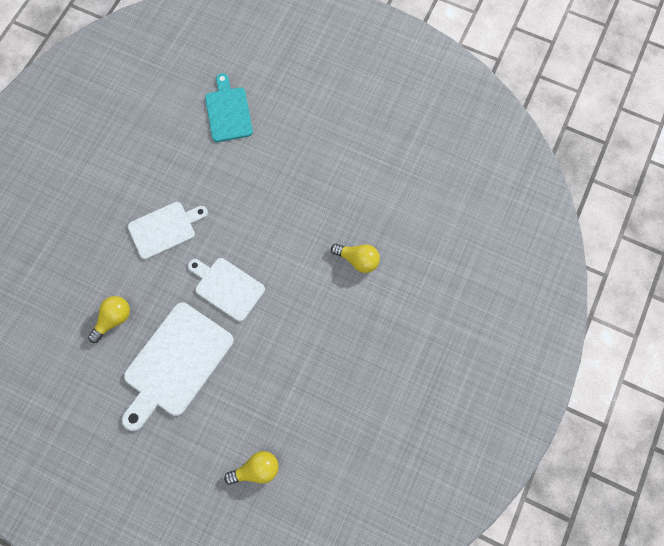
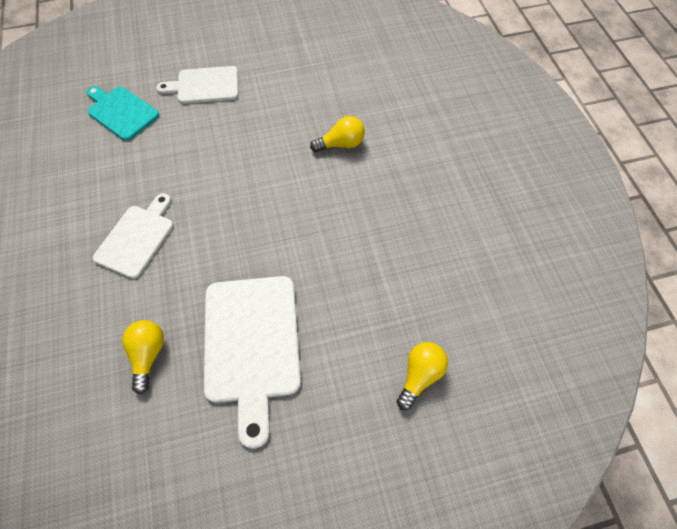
camera: 40 degrees left, 10 degrees down
white cutting board [188,258,265,322] -> white cutting board moved to [156,66,238,104]

